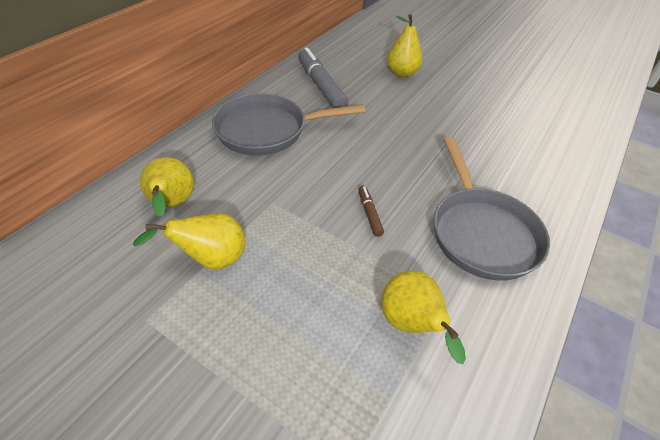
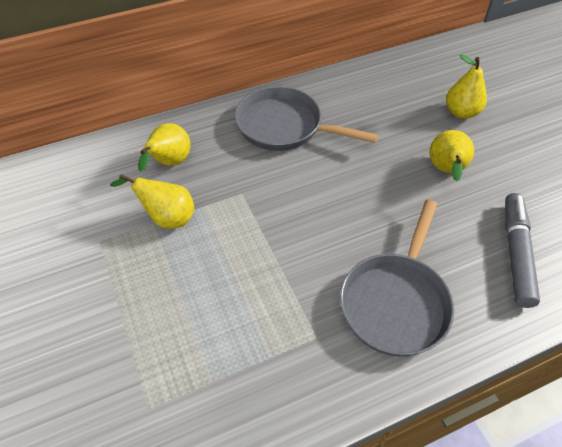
camera: 35 degrees right, 5 degrees up
grey marker [298,47,348,108] -> grey marker moved to [505,193,540,308]
brown marker [358,186,384,237] -> none
yellow pear [381,271,466,364] -> yellow pear moved to [430,130,474,181]

